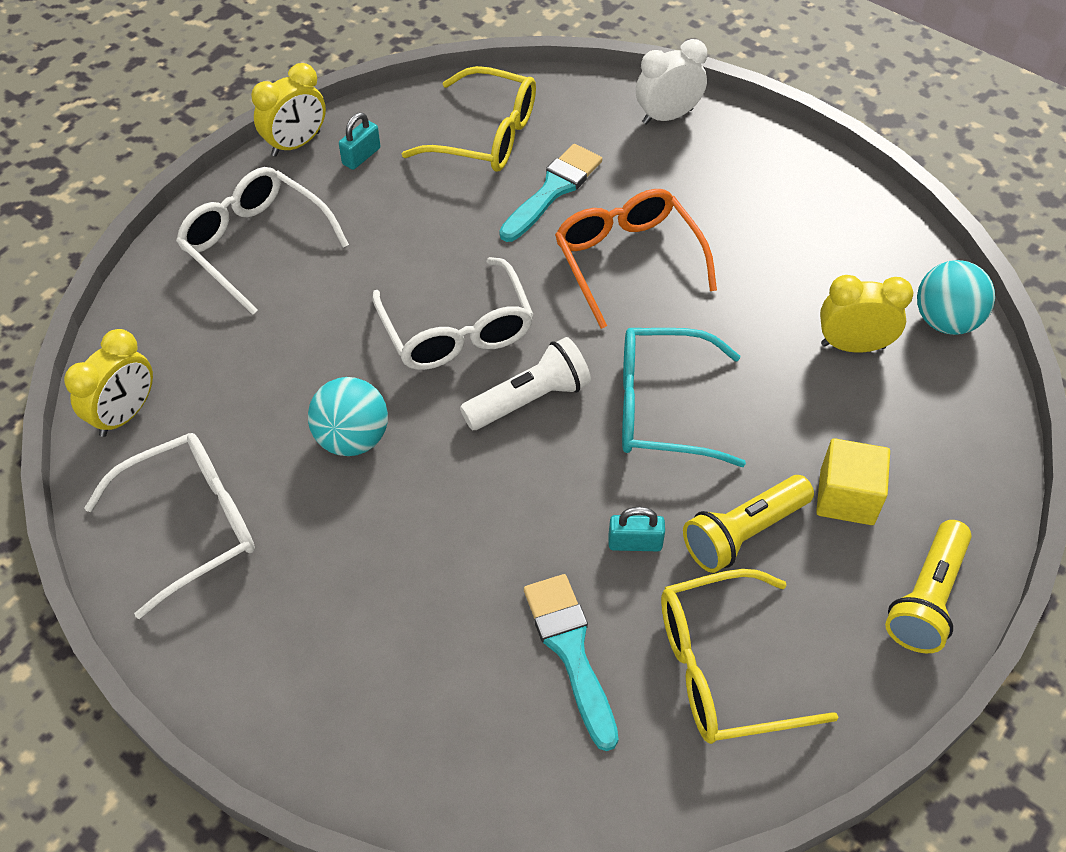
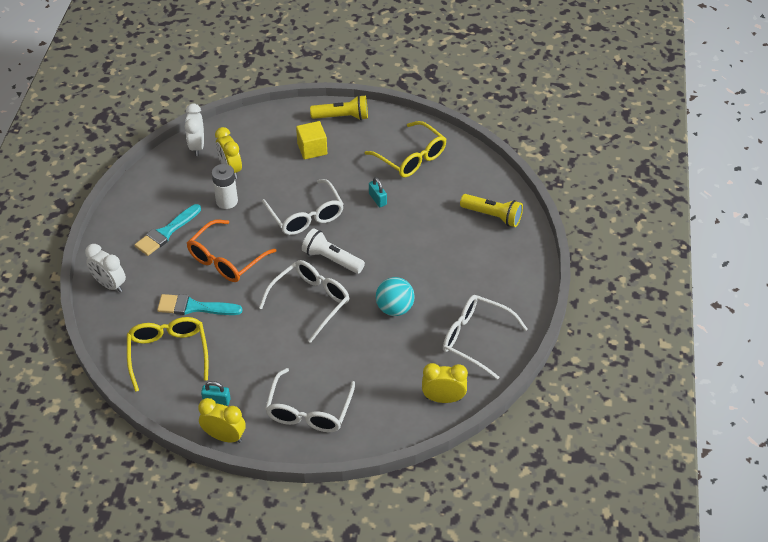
camera: 120 degrees left, 5 degrees down
turquoise brush [524,574,619,751] -> turquoise brush moved to [135,204,201,256]
turquoise glasses [622,328,746,467] -> white glasses [262,179,344,235]
yellow flashlight [683,475,814,573] -> yellow flashlight moved to [460,194,523,227]
turquoise ball [917,260,995,335] -> white clock [185,104,204,156]
none -> white battery [212,164,238,209]

